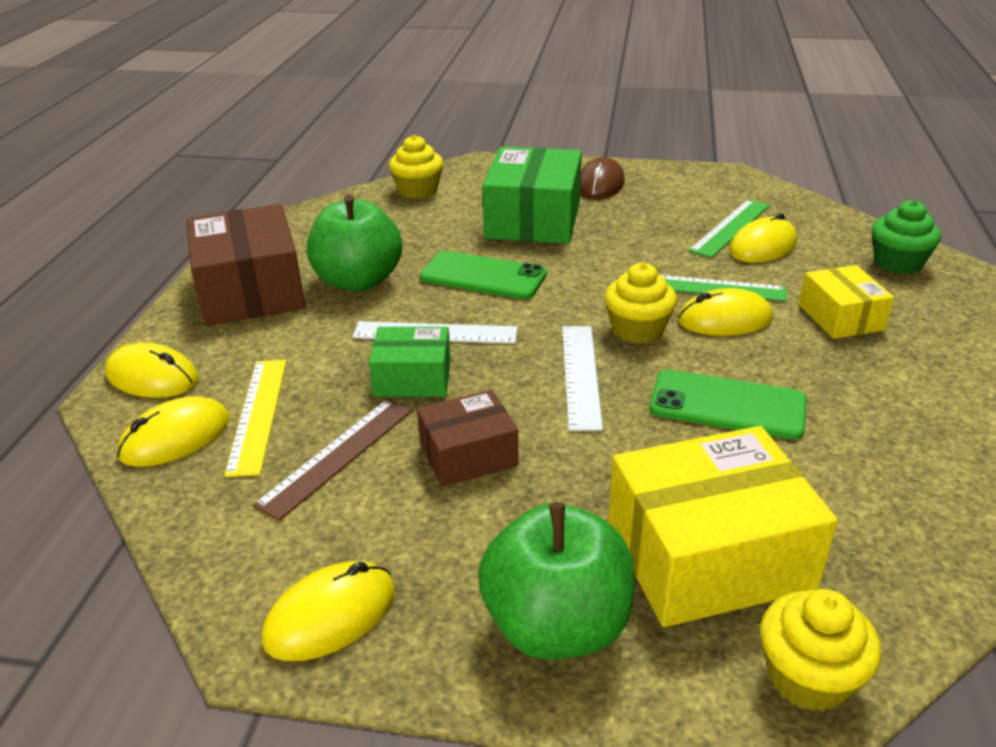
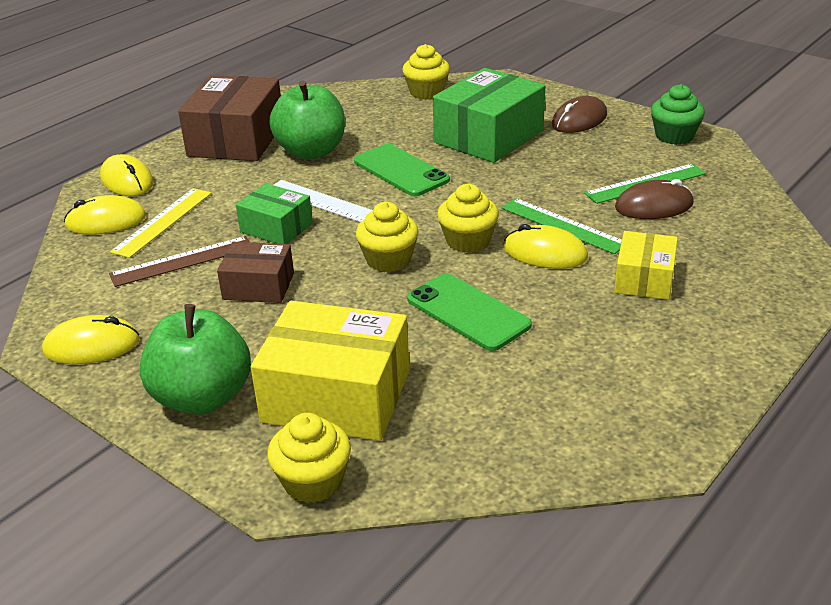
camera: 30 degrees right, 0 degrees up
white ruler [562,326,603,431] -> yellow cupcake [356,202,419,272]
yellow mouse [729,213,797,263] -> brown mouse [615,179,694,219]
green cupcake [872,200,941,274] -> green cupcake moved to [651,84,705,145]

